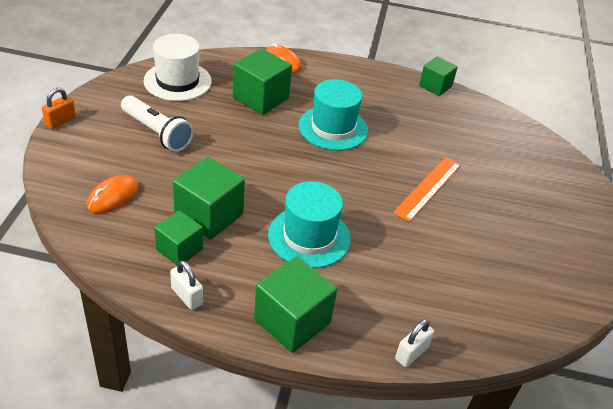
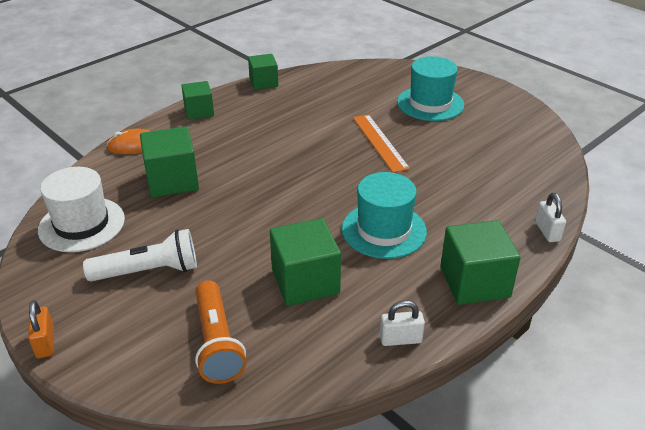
camera: 50 degrees left, 5 degrees down
orange mouse [87,175,138,213] -> orange flashlight [195,280,246,384]
green cube [154,210,203,265] -> green cube moved to [181,81,214,120]
turquoise hat [299,79,368,151] -> turquoise hat moved to [397,56,464,121]

